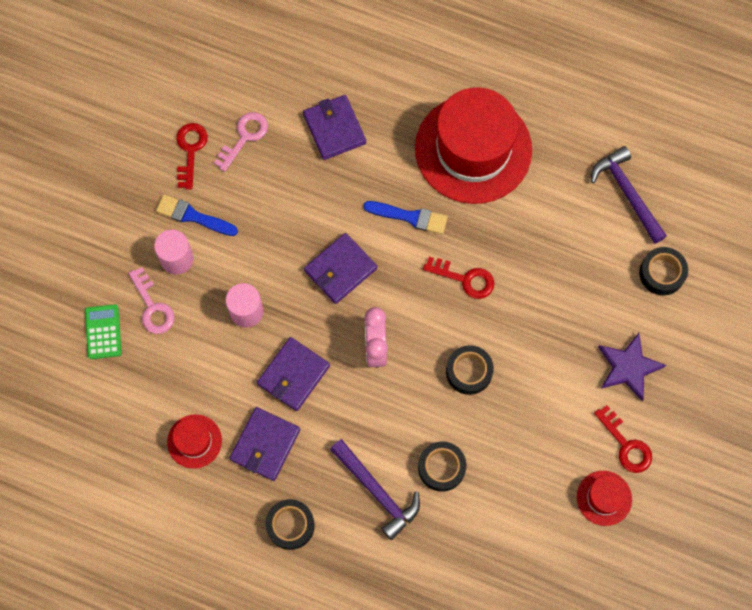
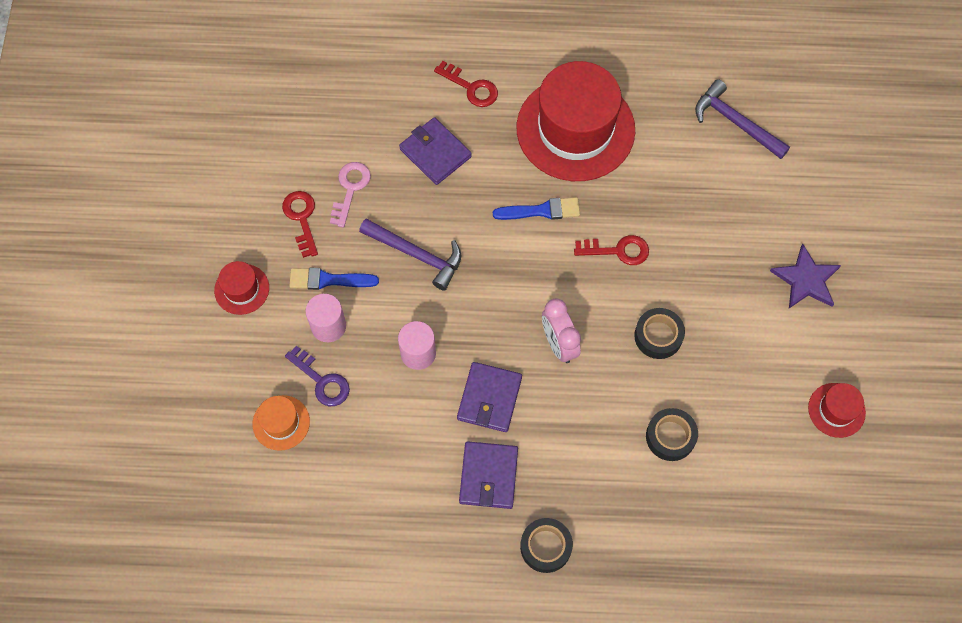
camera: 20 degrees left, 5 degrees down
green calculator [85,304,122,359] -> orange hat [253,395,310,451]
pink key [128,267,175,334] -> purple key [285,346,350,406]
red hat [167,414,222,469] -> red hat moved to [214,261,269,315]
purple wallet [304,233,377,304] -> none
purple hammer [330,439,420,540] -> purple hammer moved to [359,219,461,291]
red key [594,405,652,473] -> red key moved to [434,61,498,107]
black tape [639,247,688,295] -> none

